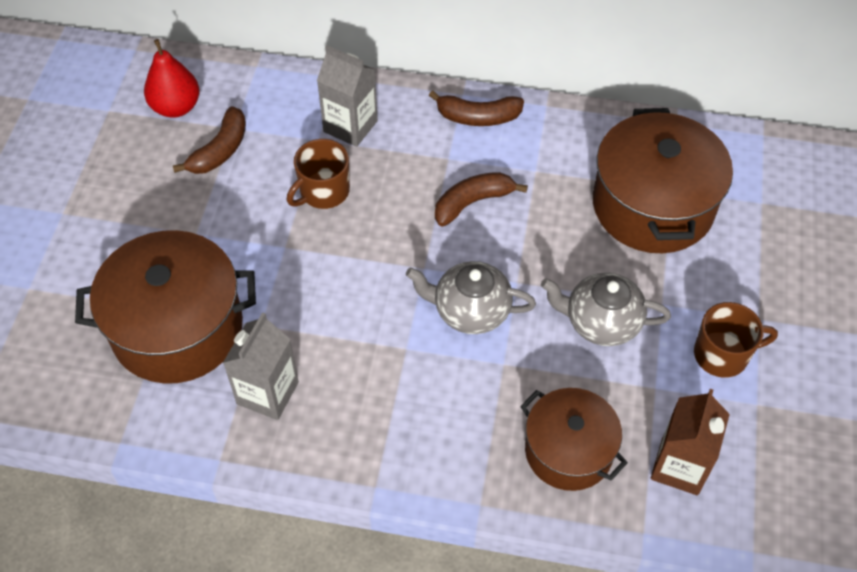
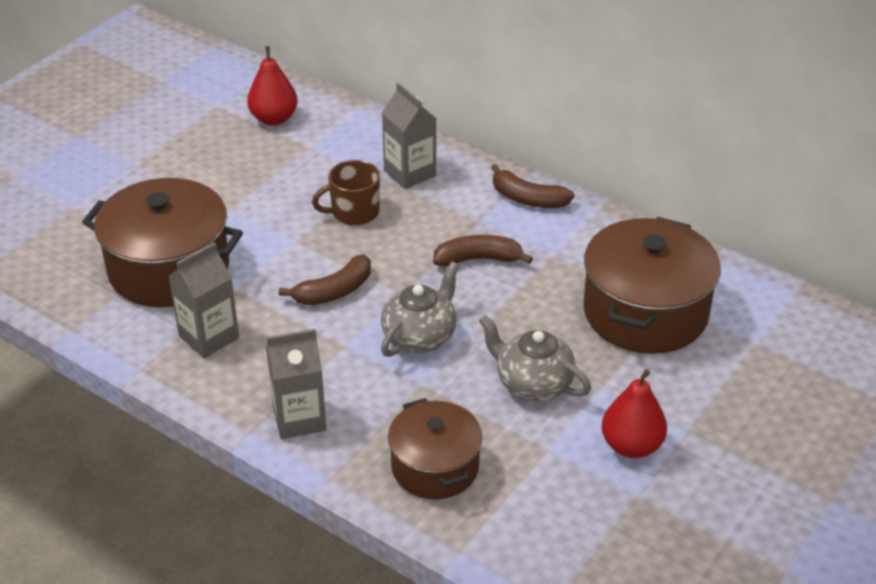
camera: 25 degrees right, 15 degrees down
brown banana [173,106,246,174] -> brown banana moved to [279,254,371,305]
grey teapot [406,261,536,334] -> grey teapot turned 90 degrees clockwise [381,261,459,357]
brown carton [651,389,730,495] -> none
brown mug [694,302,778,378] -> red pear [602,369,667,458]
none -> grey carton [266,329,326,439]

